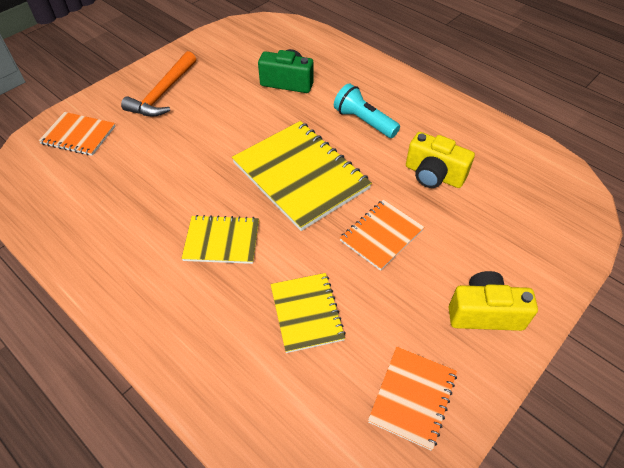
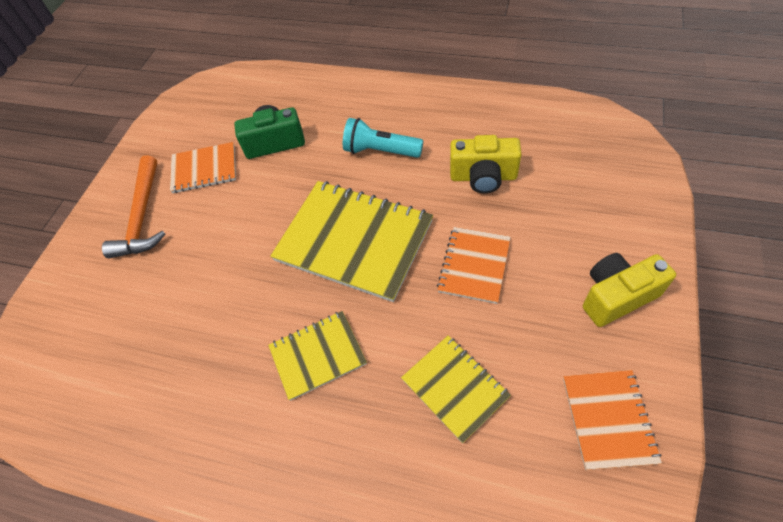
camera: 20 degrees left, 5 degrees up
orange notebook [38,112,116,156] -> orange notebook moved to [170,142,236,193]

